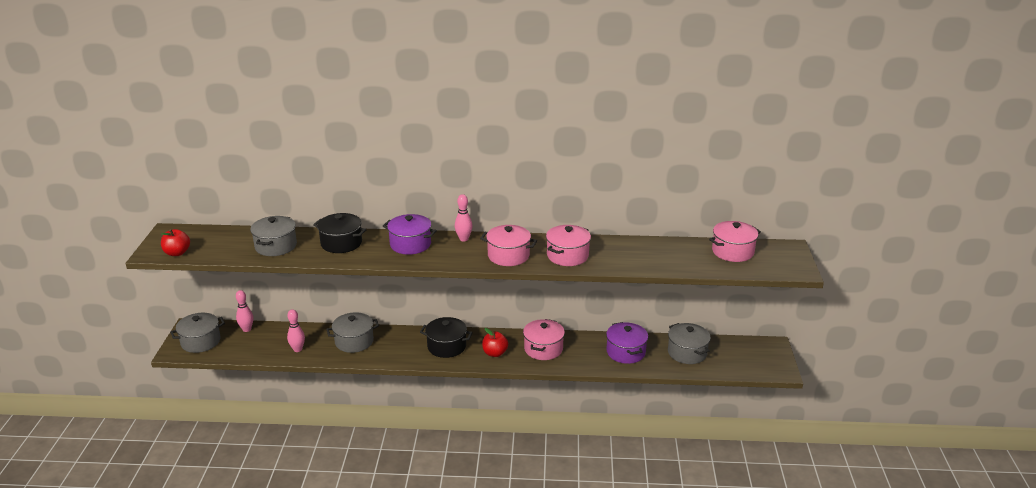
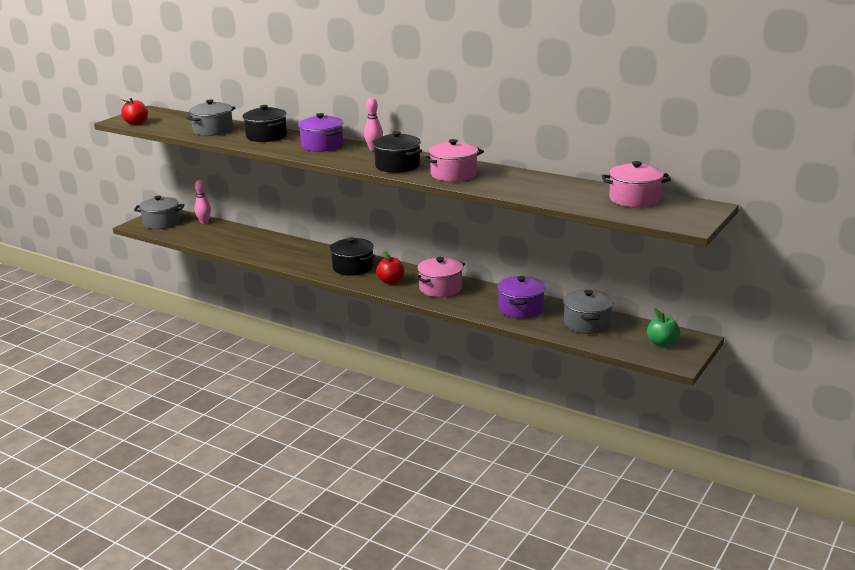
camera: 30 degrees right, 5 degrees down
pink bowling pin [287,309,305,352] -> none
grey pot [326,312,379,353] -> none
pink pot [480,225,537,266] -> black pot [372,131,422,173]
none -> green apple [647,308,680,347]

